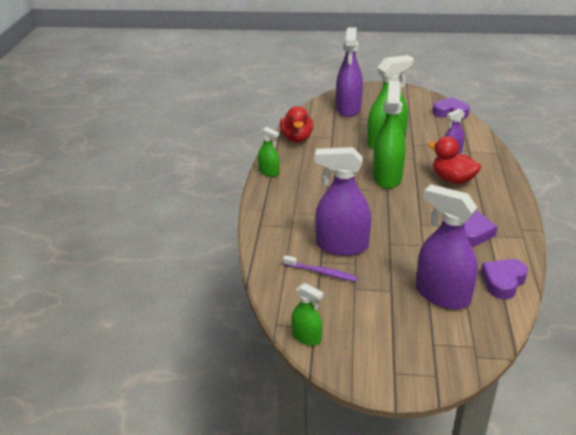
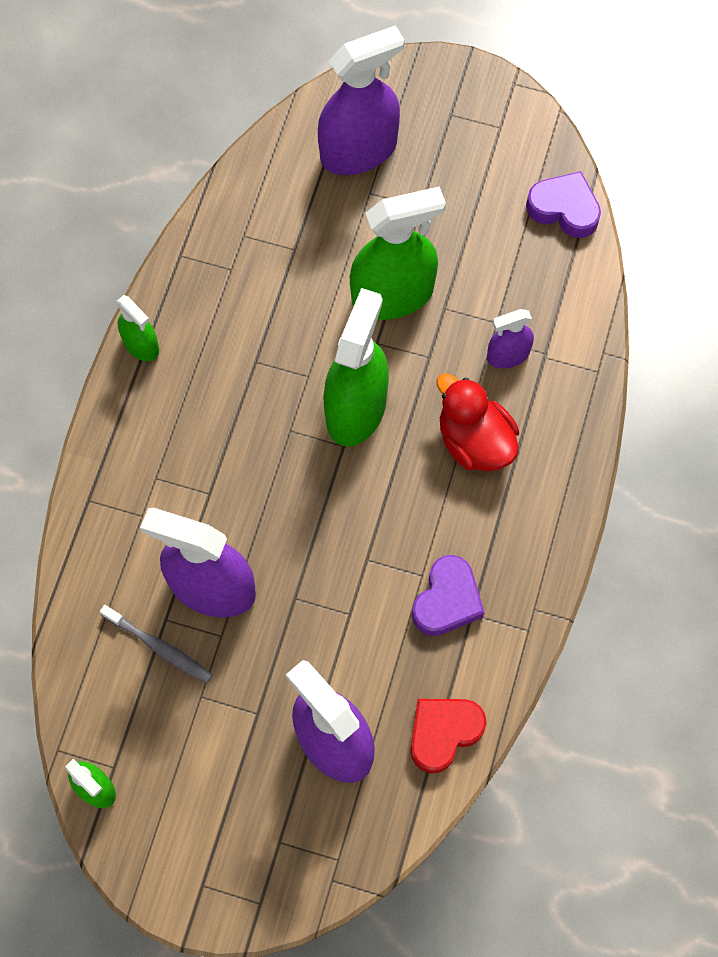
camera: 10 degrees right, 35 degrees up
red duck [280,106,313,142] -> none
purple toothbrush [283,255,358,282] -> grey toothbrush [100,605,212,684]
purple spray bottle [336,27,363,117] -> purple spray bottle turned 135 degrees counterclockwise [318,25,404,175]
purple heart [481,259,528,299] -> red heart [411,699,487,773]

